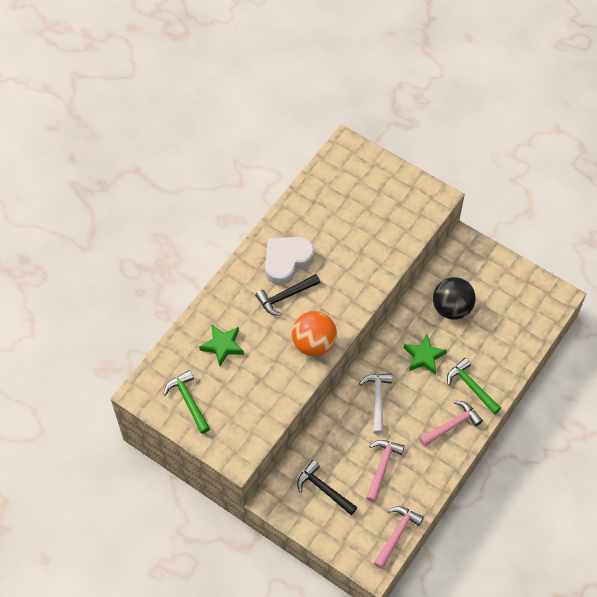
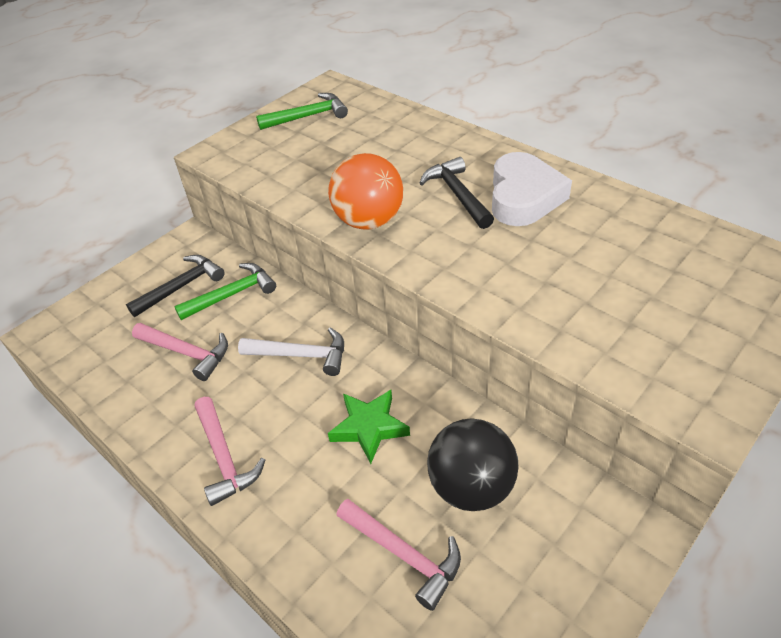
camera: 100 degrees right, 15 degrees down
green star [199,324,244,366] -> none
white heart [265,237,314,285] -> white heart turned 45 degrees clockwise [492,152,572,226]
pink hammer [374,506,424,569] -> pink hammer moved to [336,499,461,611]
green hammer [447,358,501,414] -> green hammer moved to [174,263,276,320]

